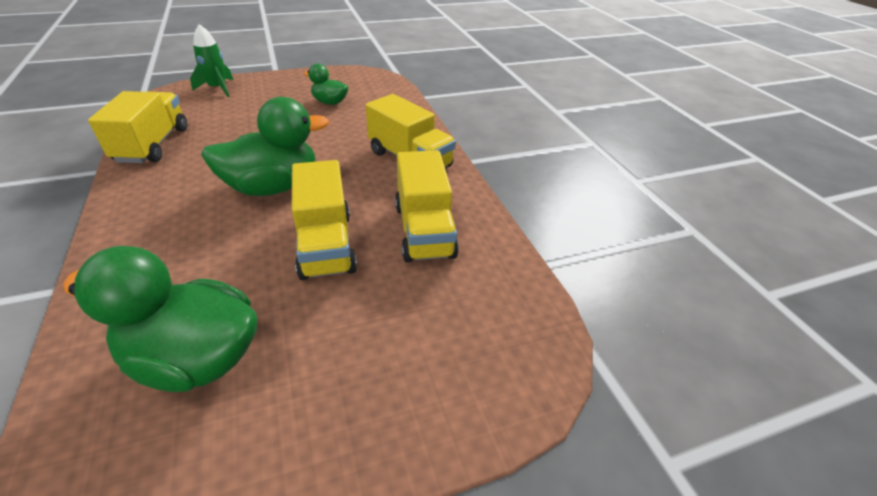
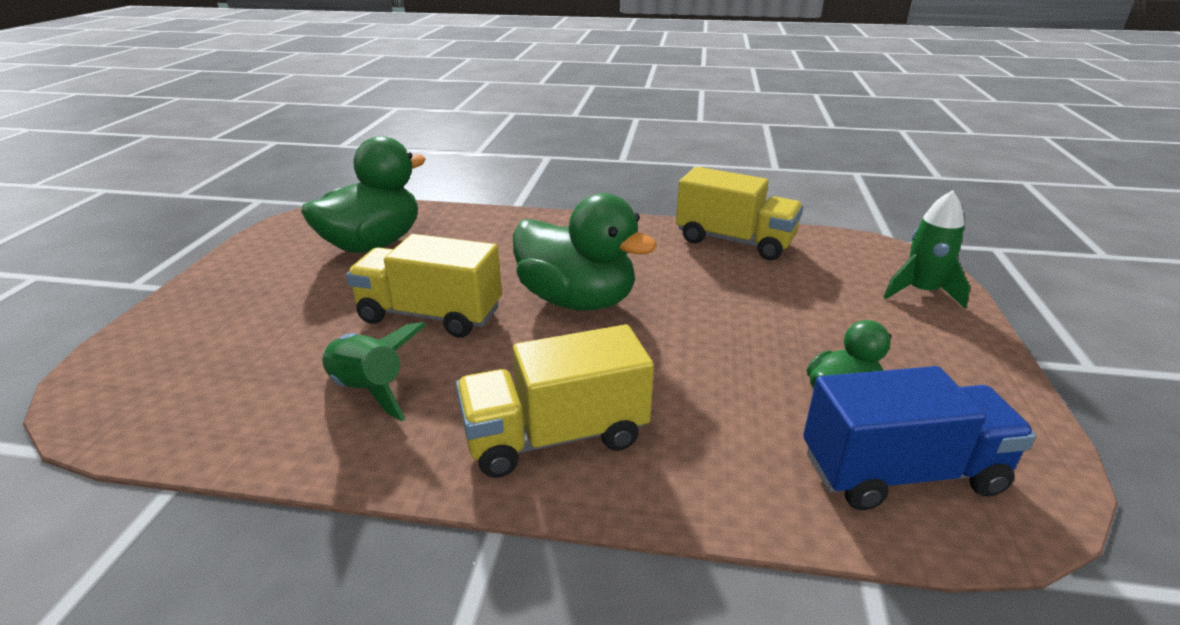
camera: 120 degrees right, 10 degrees down
green duck [201,97,329,196] -> green duck turned 60 degrees counterclockwise [513,193,657,311]
yellow truck [395,150,459,262] -> green rocket [322,322,426,421]
none -> blue truck [803,366,1036,510]

